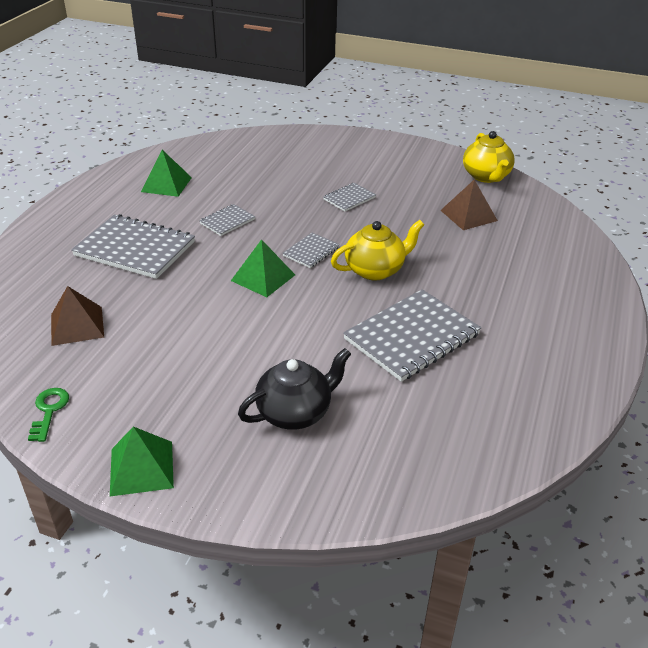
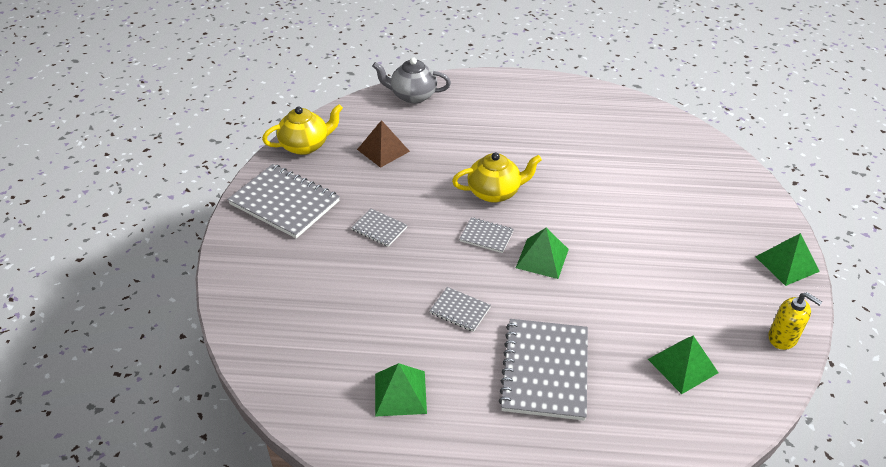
camera: 105 degrees left, 5 degrees up
green key [28,388,69,442] -> yellow soap dispenser [768,292,822,350]
brown pyramid [51,286,104,346] -> green pyramid [648,335,718,394]
black teapot [238,348,351,430] -> none
yellow teapot [331,220,424,281] -> yellow teapot turned 120 degrees clockwise [452,152,542,203]
grey notebook [343,289,481,382] -> grey notebook moved to [227,164,340,239]
none -> grey teapot [372,57,451,104]

